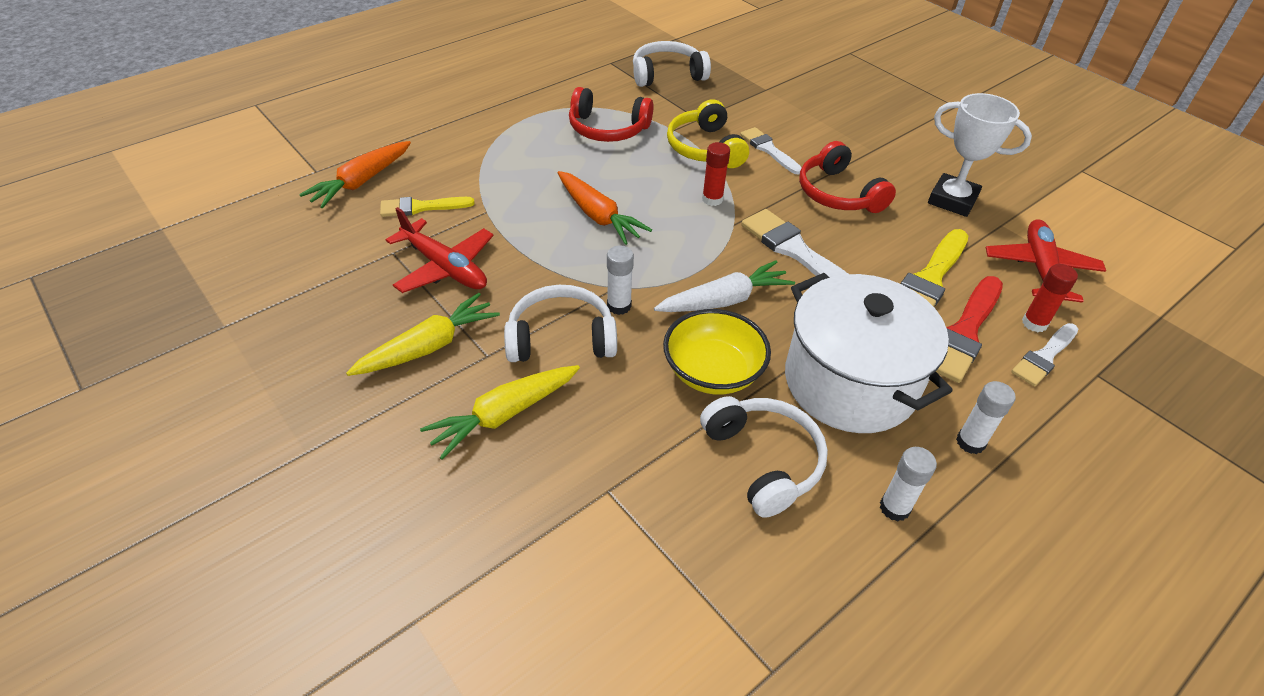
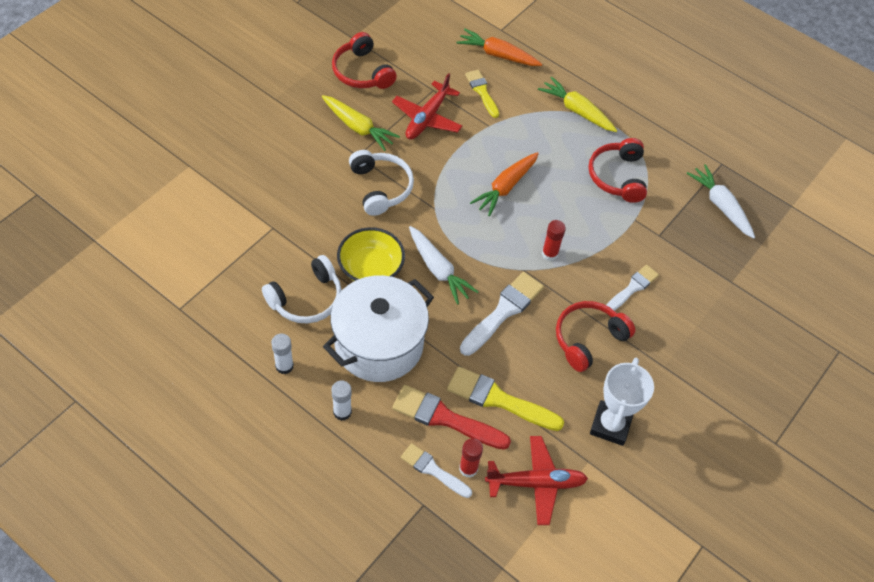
camera: 75 degrees right, 10 degrees up
yellow carrot [420,365,580,459] -> yellow carrot moved to [538,77,617,132]
white glue stick [607,246,634,315] -> none
white headphones [633,41,711,87] -> white carrot [686,164,755,239]
yellow headphones [667,99,749,168] -> none
none -> red headphones [332,32,397,89]

